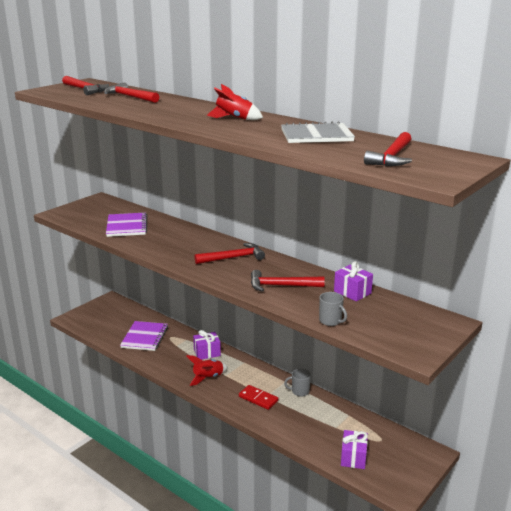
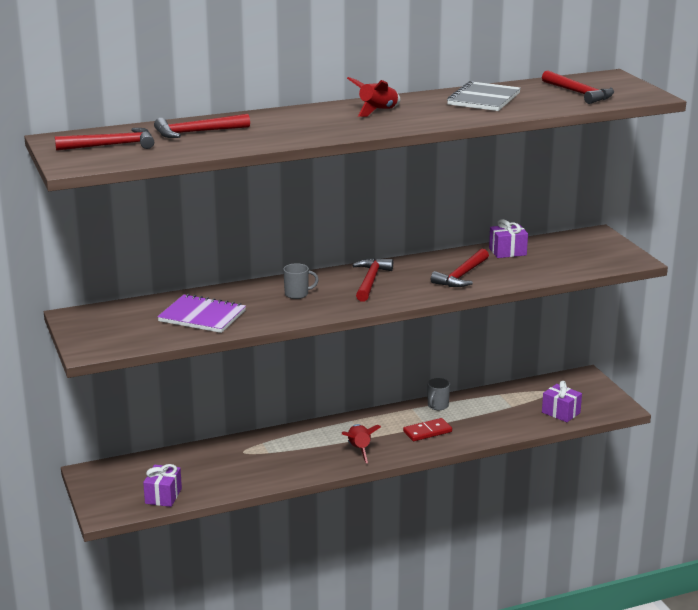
camera: 60 degrees left, 0 degrees up
purple notebook [120,321,168,351] -> none
purple gift [193,330,221,360] -> purple gift moved to [143,464,182,507]
grey mug [319,292,347,326] -> grey mug moved to [283,263,319,299]

